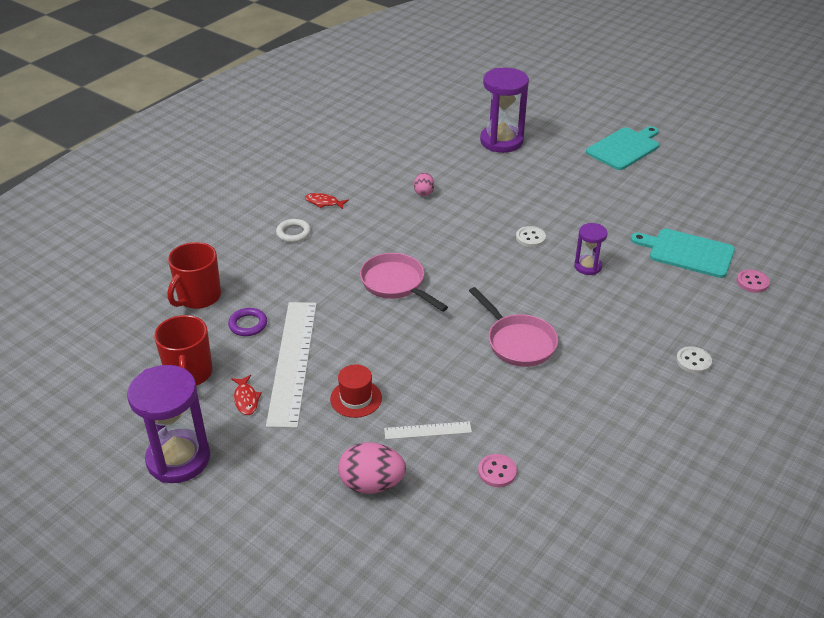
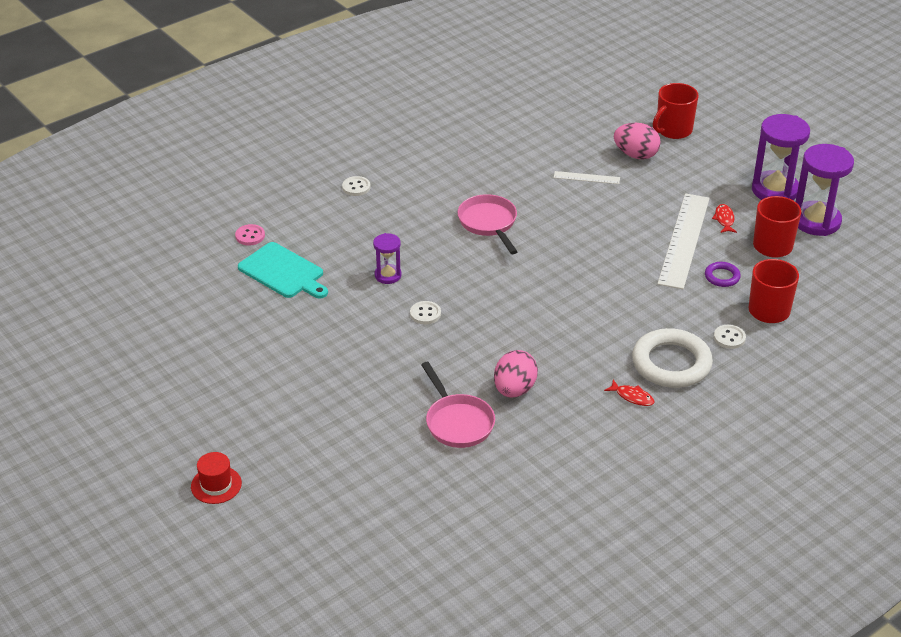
camera: 165 degrees left, 0 degrees up
white ring [276,219,311,243] -> white ring [632,328,713,388], size x2.11
red hat [330,364,382,418] -> red hat moved to [191,452,242,504]
pink pan [360,253,448,312] -> pink pan moved to [421,362,495,448]
pink egg [414,172,434,196] -> pink egg [494,350,538,398], size x1.76
pink button [478,454,517,487] -> none
purple hourglass [480,67,529,153] -> purple hourglass moved to [796,144,854,236]
turquoise cutting board [586,126,659,170] -> none
none -> red mug [653,83,699,139]
none -> white button [714,325,746,349]

